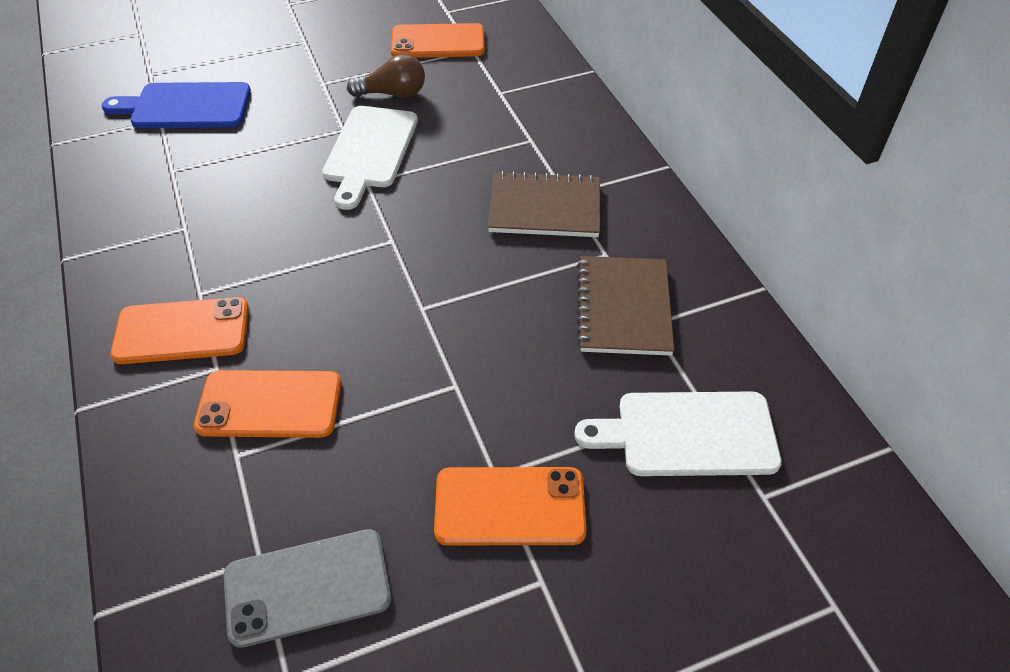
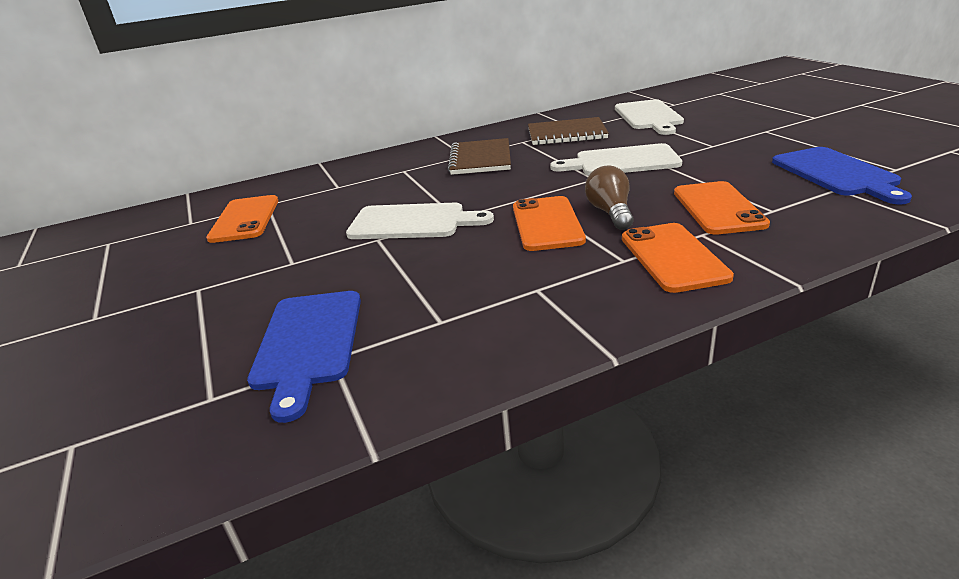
camera: 90 degrees left, 20 degrees down
grey phone [224,529,391,648] -> blue cutting board [772,147,912,205]
brown light bulb [347,54,425,98] -> brown light bulb moved to [585,166,634,230]
orange phone [434,467,587,545] -> orange phone moved to [513,196,586,251]
none -> white cutting board [550,143,682,175]

